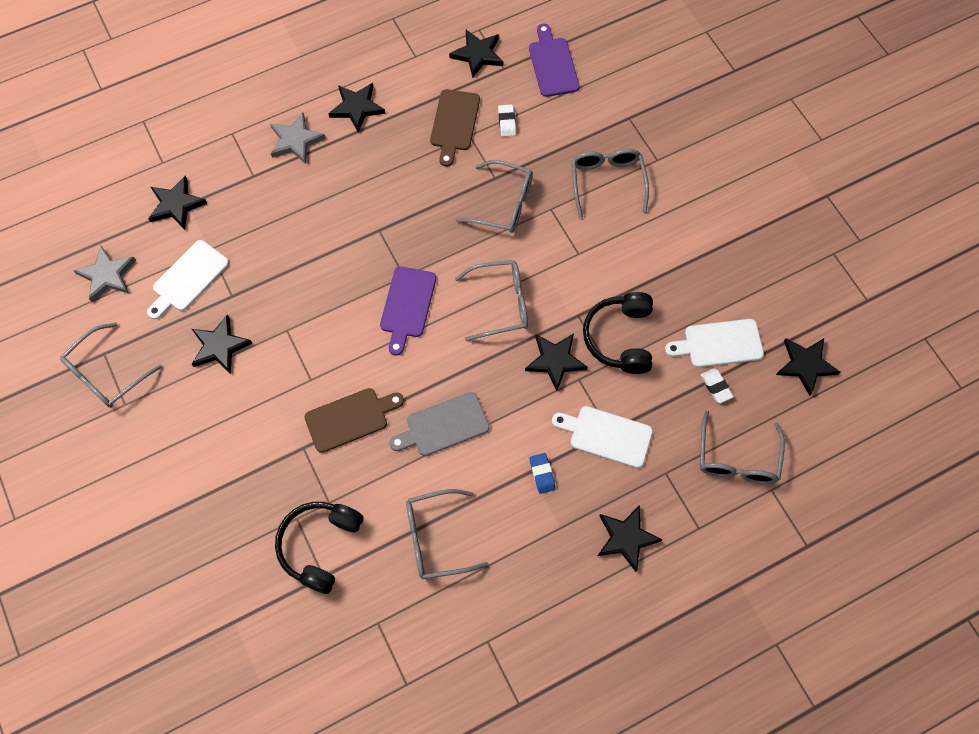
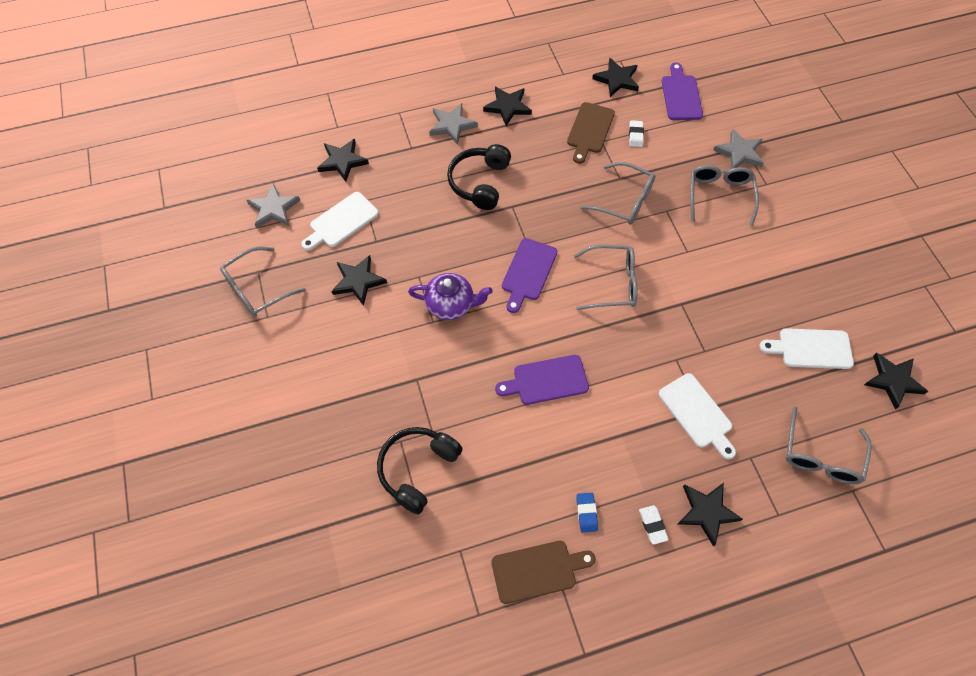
camera: 10 degrees right, 5 degrees down
brown cutting board [304,388,404,453] -> brown cutting board moved to [491,541,596,604]
grey cutting board [389,392,490,456] -> purple cutting board [495,355,589,405]
grey glasses [406,489,489,579] -> none
black star [525,334,588,391] -> none
blue eraser [530,453,556,494] -> blue eraser moved to [576,493,598,533]
white cutting board [552,406,653,468] -> white cutting board turned 150 degrees counterclockwise [659,373,736,459]
black headphones [583,292,653,374] -> black headphones moved to [447,144,511,210]
white eraser [701,368,733,403] -> white eraser moved to [639,505,669,545]
none -> purple teapot [408,273,493,320]
none -> grey star [713,129,764,169]

